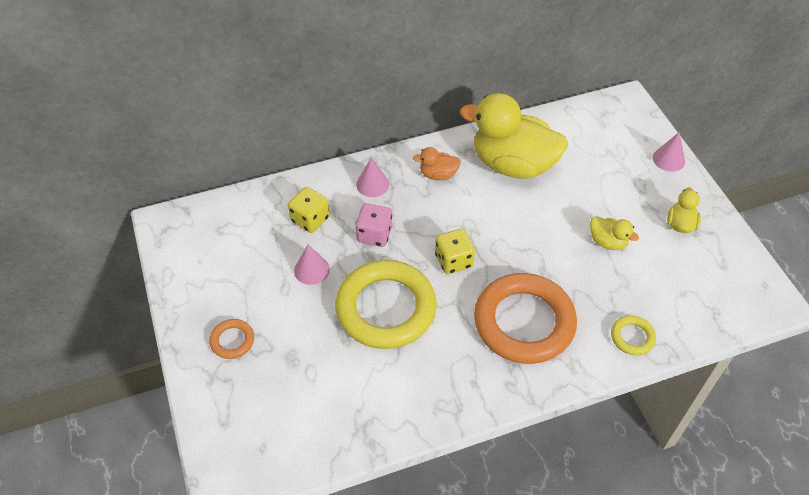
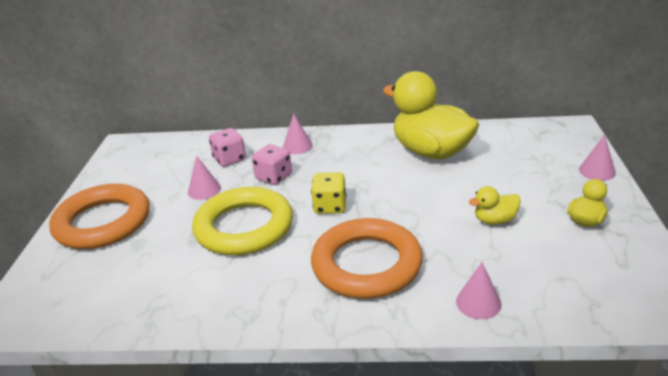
camera: 25 degrees right, 20 degrees down
orange ring [209,319,254,359] -> orange ring [49,184,149,249], size x2.32
yellow dice [288,187,330,233] -> pink dice [209,128,246,167]
orange duck [413,147,461,180] -> none
yellow duck [590,216,639,250] -> yellow duck turned 105 degrees clockwise [469,186,521,225]
yellow ring [611,315,656,355] -> pink cone [456,262,502,319]

